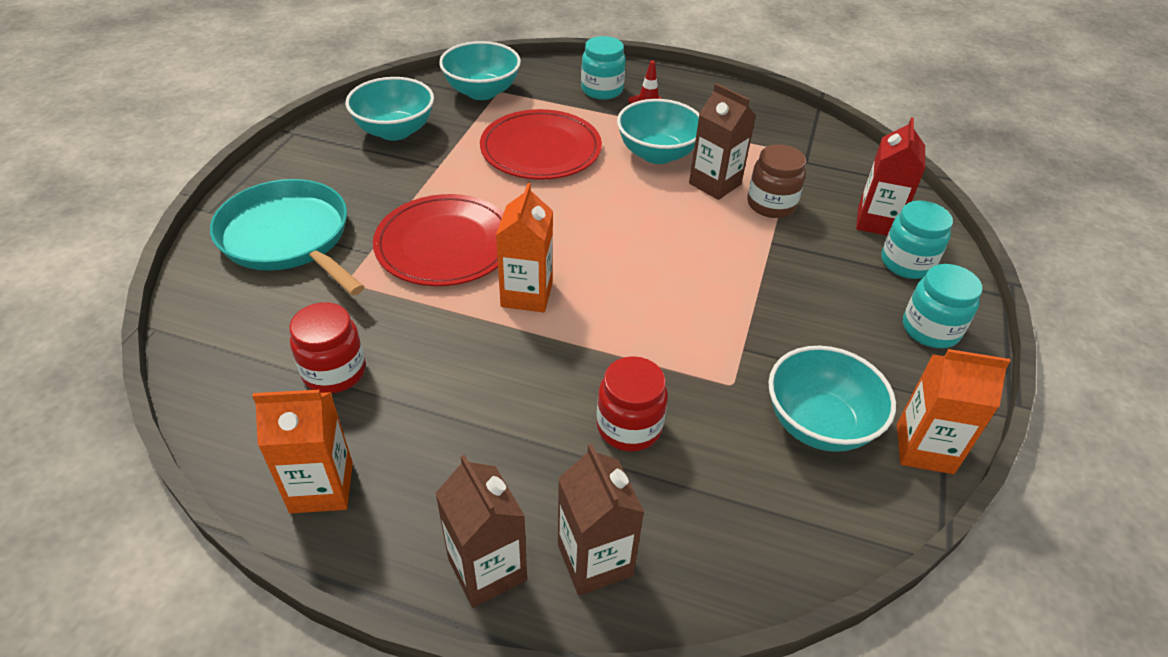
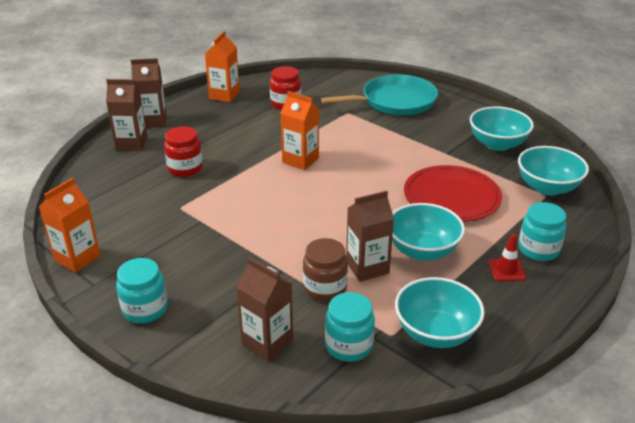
camera: 115 degrees right, 10 degrees down
red plate [373,194,504,286] -> none
turquoise bowl [768,346,896,452] -> turquoise bowl moved to [395,277,485,348]
red carton [856,117,925,236] -> brown carton [236,257,293,361]
turquoise jar [881,201,953,279] -> turquoise jar moved to [325,292,375,362]

